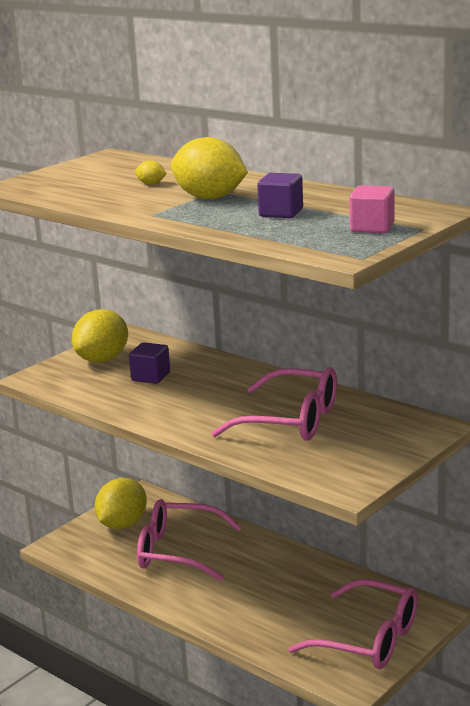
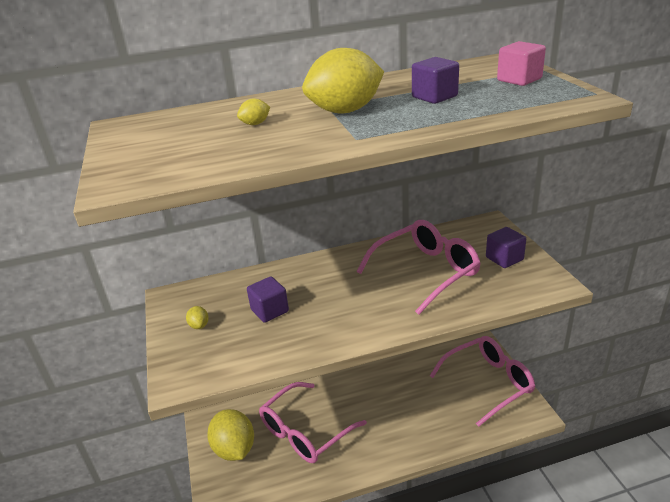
camera: 55 degrees left, 10 degrees up
yellow lemon [72,309,128,363] -> yellow lemon [186,306,209,329], size x0.41
none -> purple cube [486,227,526,268]

